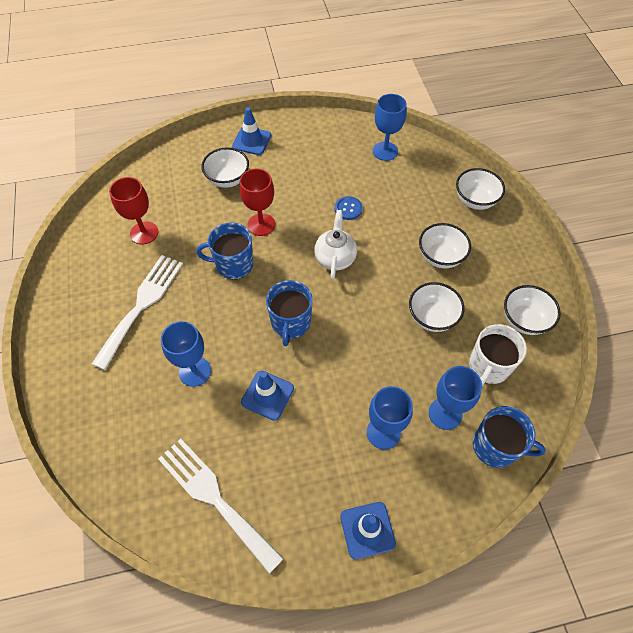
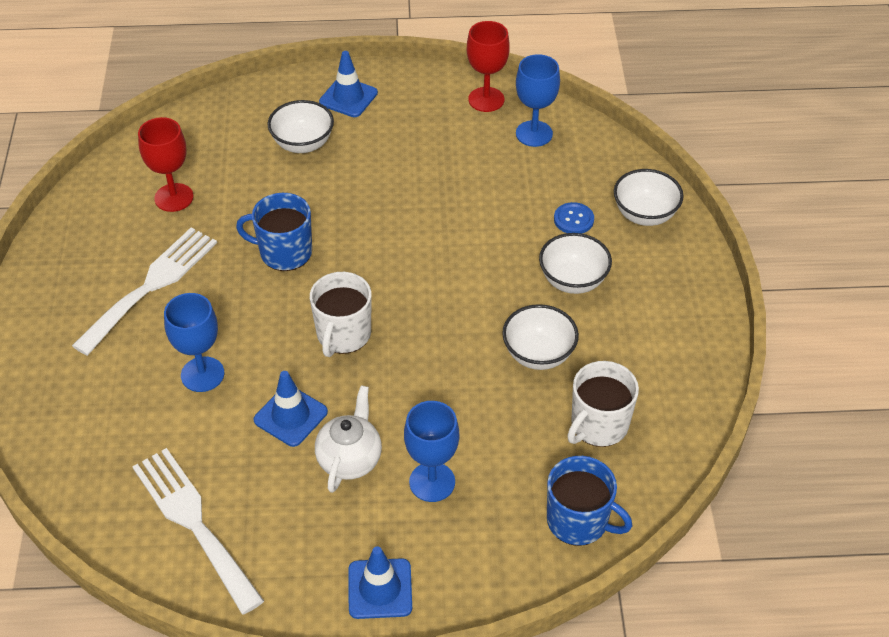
camera: 10 degrees right, 10 degrees down
red goblet [239,169,275,236] -> red goblet moved to [467,21,510,112]
blue mug [266,280,313,346] -> white mug [310,272,372,357]
white teapot [314,210,357,279] -> white teapot moved to [315,385,382,493]
blue button [335,196,363,220] -> blue button moved to [554,202,594,233]
blue goblet [429,366,482,430] -> none
white bowl [504,285,561,335] -> none

